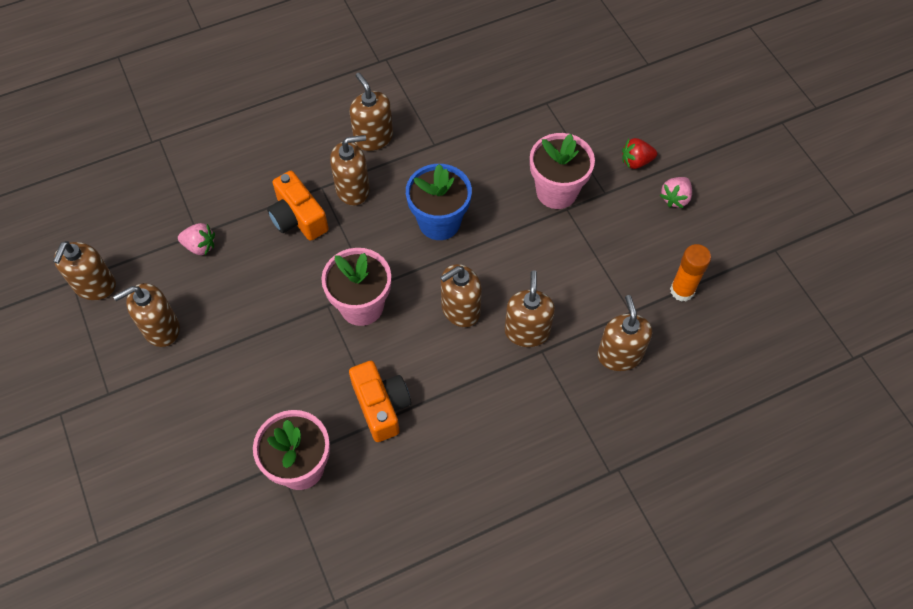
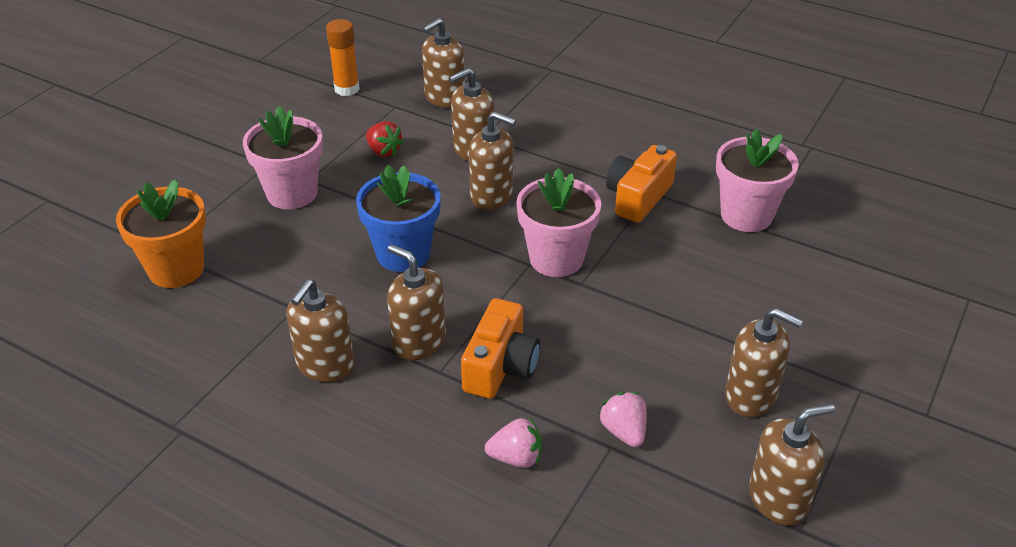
camera: 125 degrees left, 20 degrees down
red strawberry [622,138,657,169] -> red strawberry moved to [366,121,404,157]
pink strawberry [660,177,692,208] -> pink strawberry moved to [485,418,542,468]
none -> orange flower pot [116,179,206,288]

